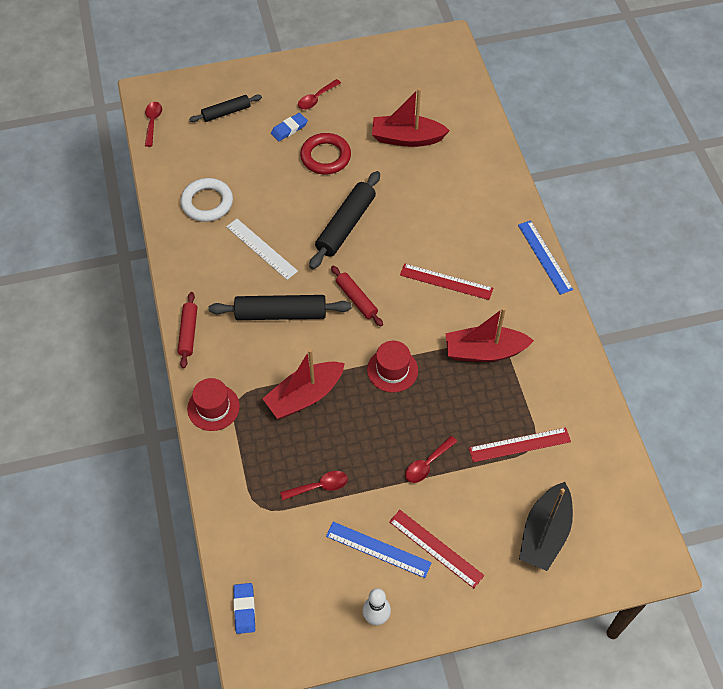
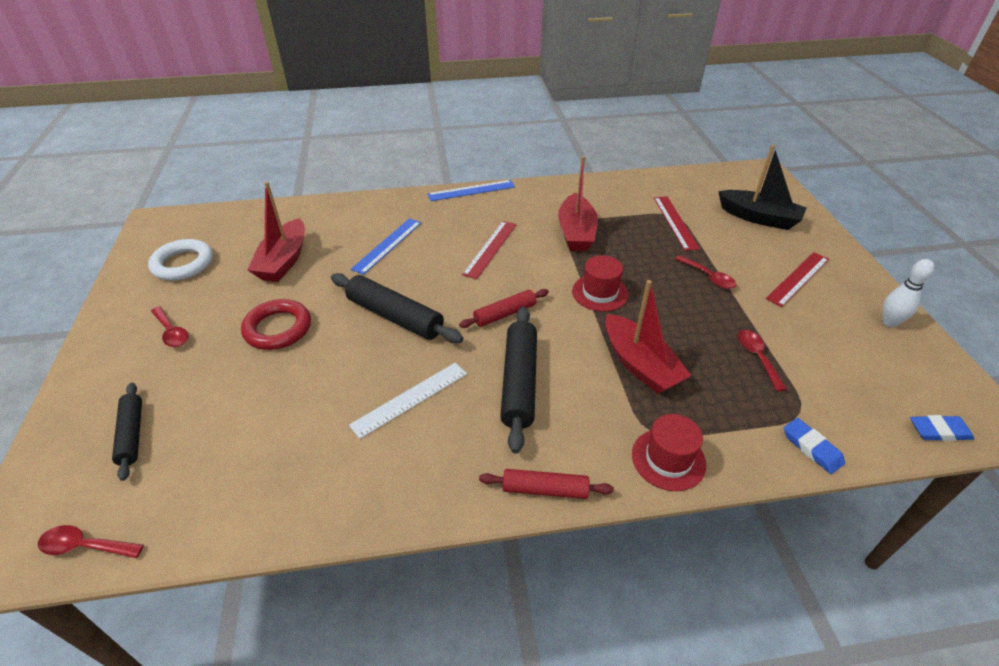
camera: 85 degrees left, 15 degrees down
white ring [180,178,233,222] -> white ring moved to [148,239,213,281]
blue eraser [271,113,308,141] -> blue eraser moved to [784,418,845,474]
blue ruler [326,522,431,578] -> blue ruler moved to [351,218,421,275]

